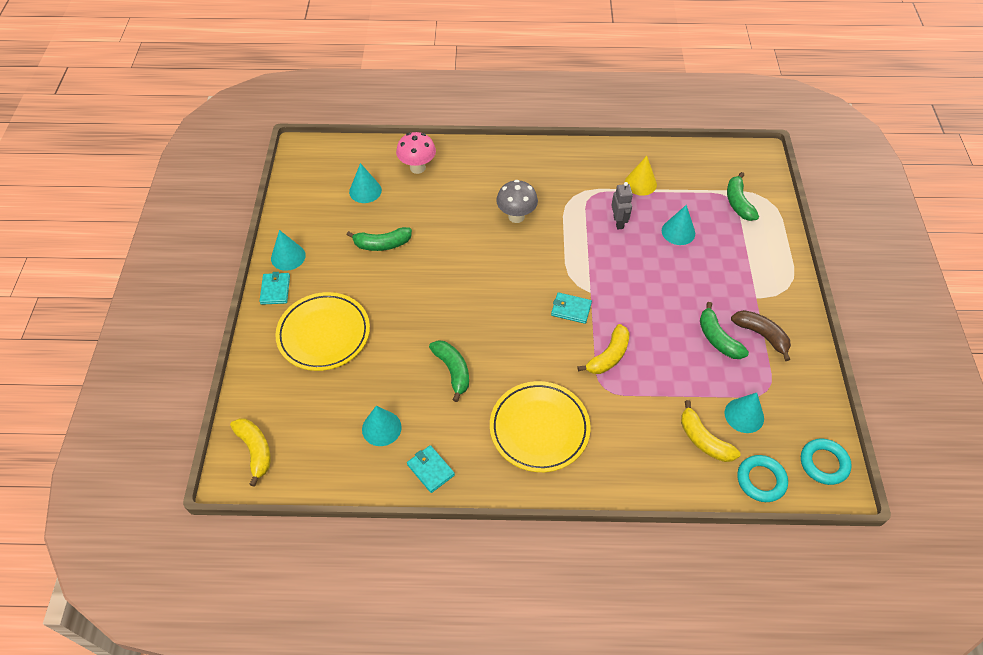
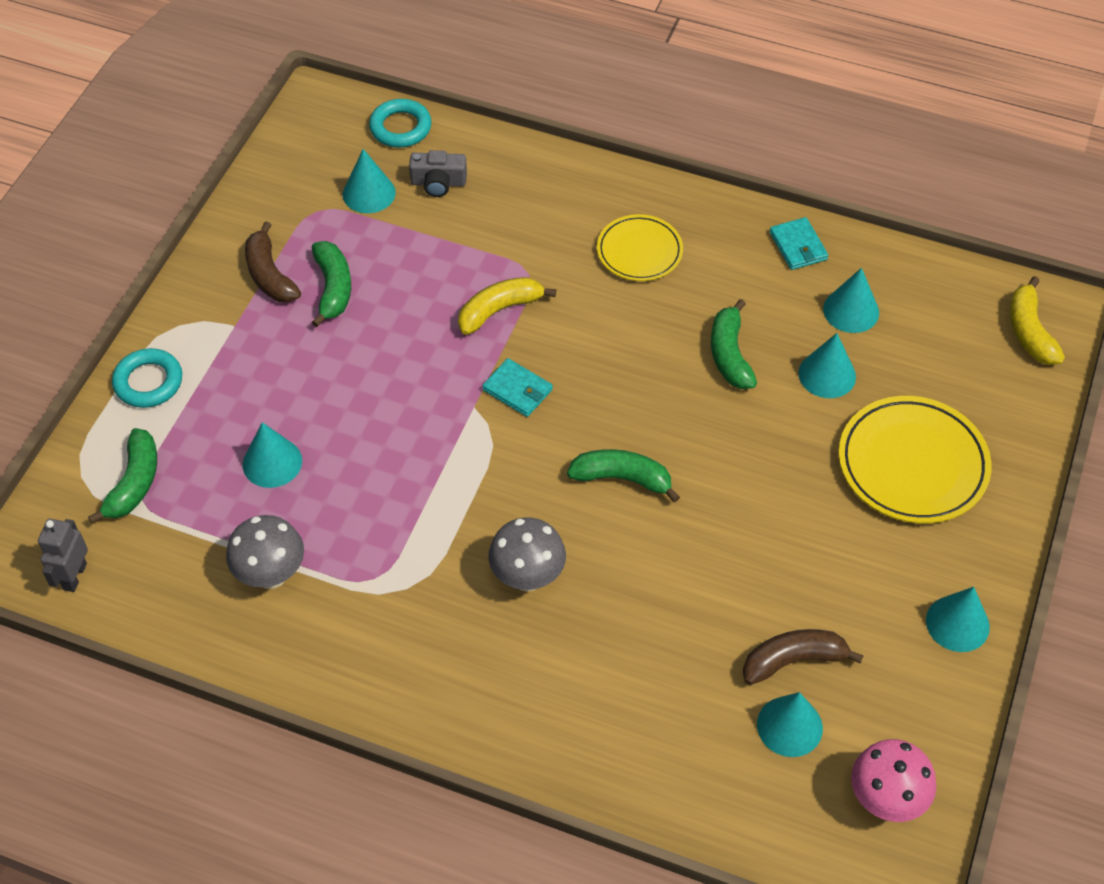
camera: 160 degrees left, 0 degrees up
turquoise wallet [260,272,290,305] -> none
green banana [347,227,412,251] -> green banana moved to [567,449,680,503]
pink mushroom [396,132,436,174] -> pink mushroom moved to [851,739,936,822]
yellow plate [490,381,591,472] -> yellow plate [597,214,683,281], size x0.62
grey robot [611,182,633,229] -> grey robot moved to [38,519,88,592]
yellow cone [625,156,657,196] -> grey mushroom [226,515,304,589]
yellow banana [681,400,741,462] -> grey camera [409,150,467,197]
turquoise ring [801,439,852,485] -> turquoise ring moved to [112,348,182,408]
none -> brown banana [743,629,864,685]
none -> turquoise cone [798,333,856,398]

